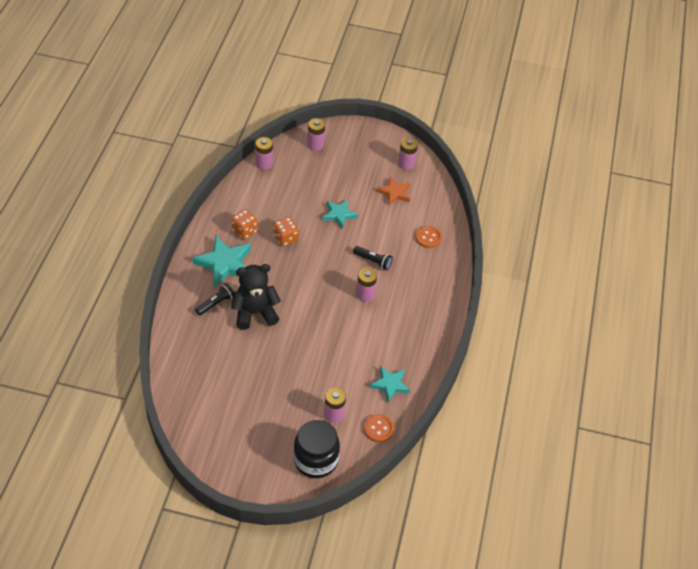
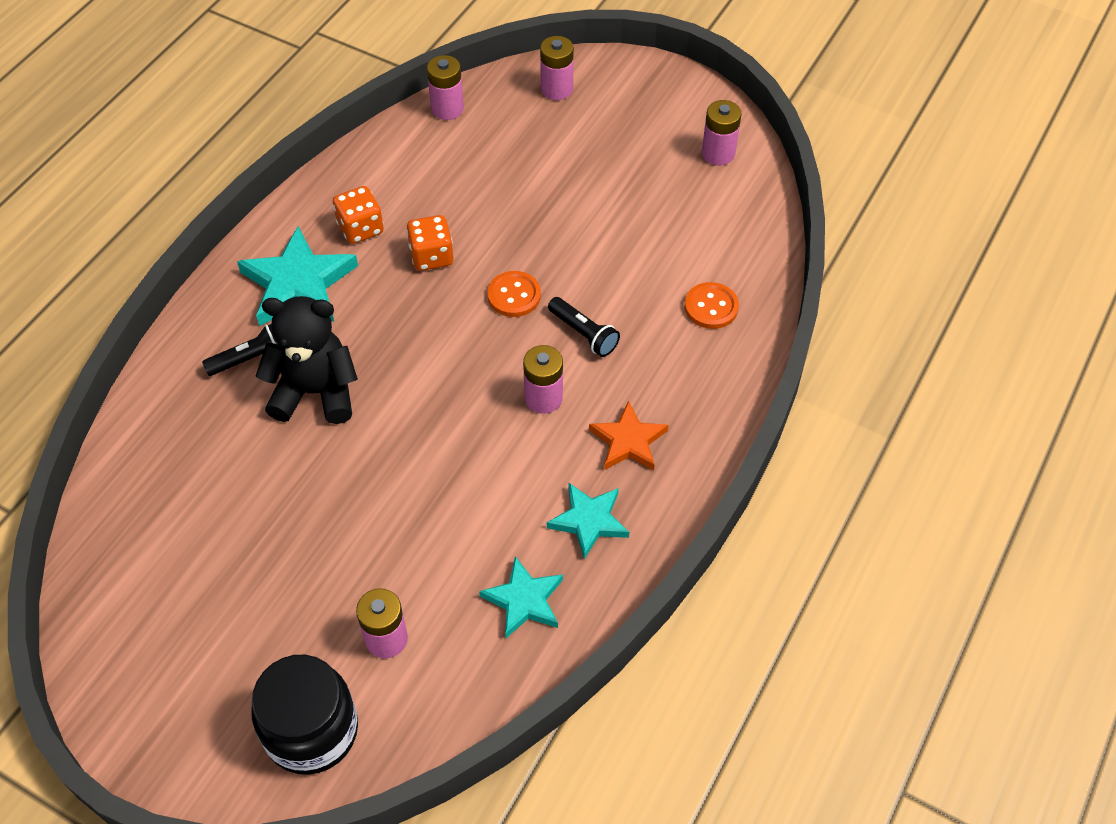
camera: 20 degrees right, 5 degrees up
turquoise star [322,200,358,228] -> turquoise star moved to [547,482,629,559]
orange button [364,414,394,442] -> orange button moved to [487,271,541,317]
orange star [376,177,410,205] -> orange star moved to [589,401,669,471]

